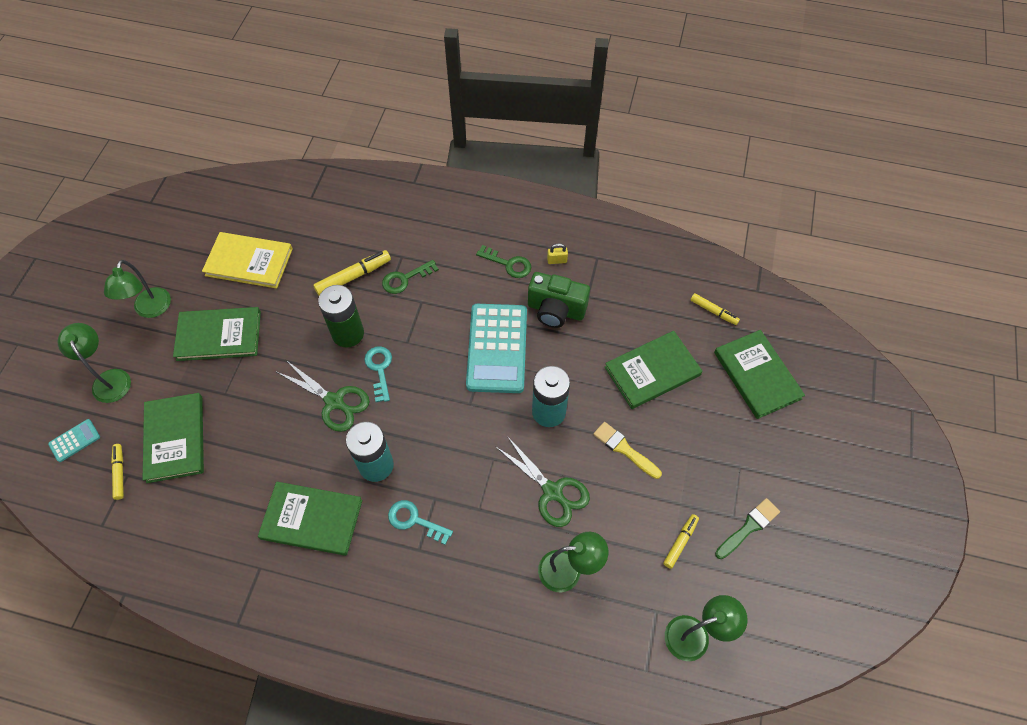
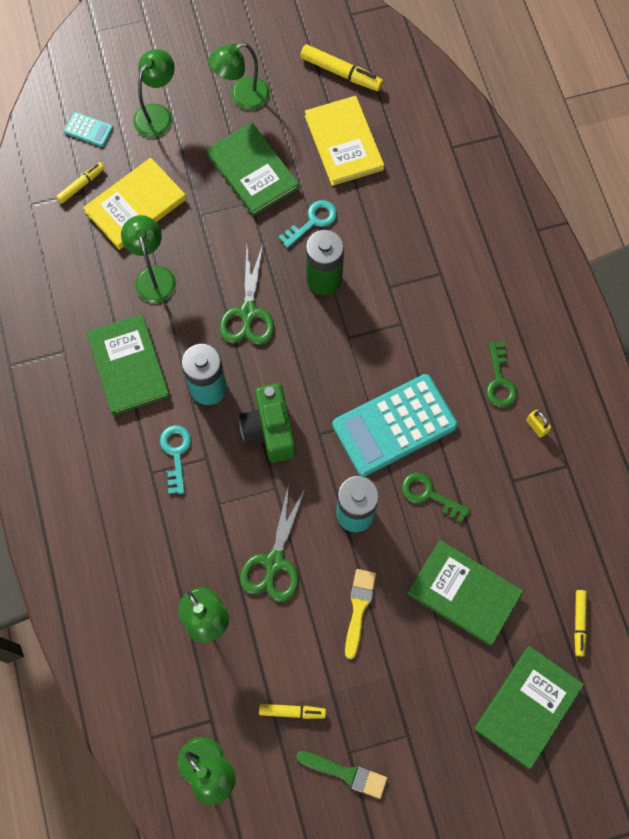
camera: 60 degrees right, 10 degrees up
green book [143,393,204,483] -> yellow book [83,158,186,250]
yellow marker [313,250,391,296] -> yellow marker moved to [300,44,383,91]
turquoise key [364,346,392,402] -> turquoise key moved to [278,200,337,248]
green key [382,260,439,294] -> green key moved to [402,472,470,523]
green camera [528,272,590,328] -> green camera moved to [239,383,296,462]
none -> green lamp [121,215,176,303]

